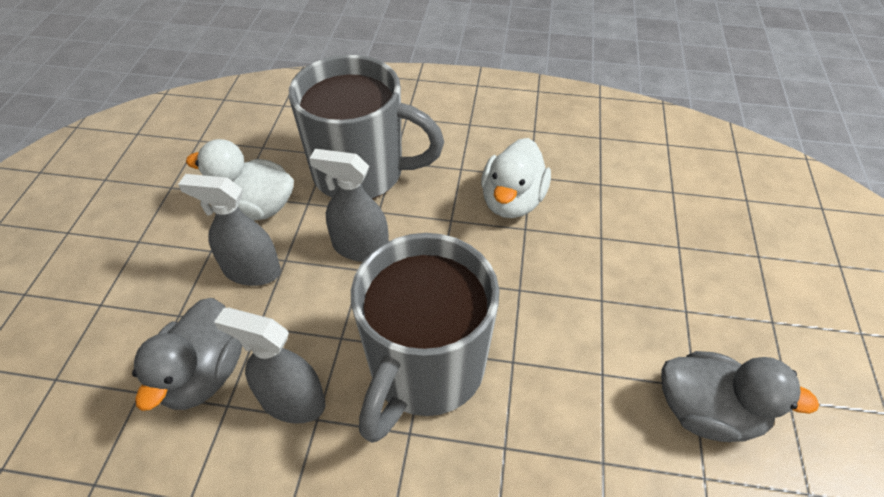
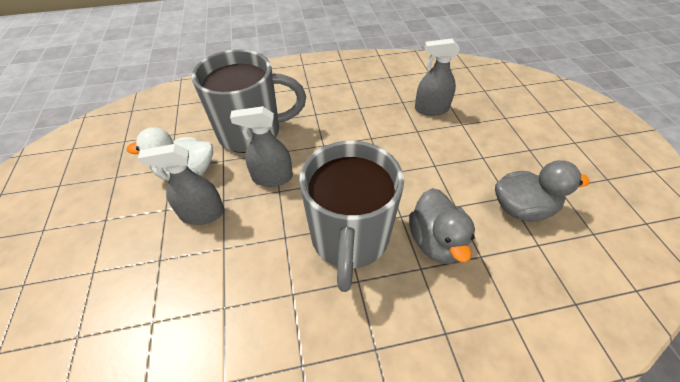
camera: 20 degrees left, 0 degrees up
grey duck [132,298,242,411] -> grey duck moved to [409,188,475,264]
grey spray bottle [214,308,325,424] -> grey spray bottle moved to [415,38,460,116]
white duck [481,138,551,218] -> none

